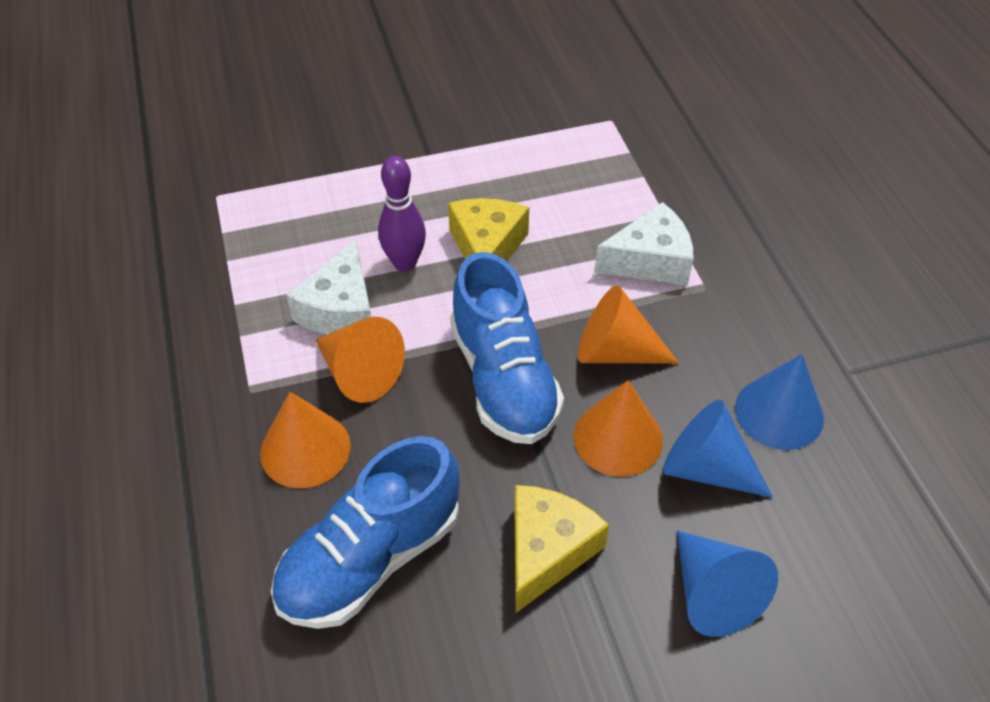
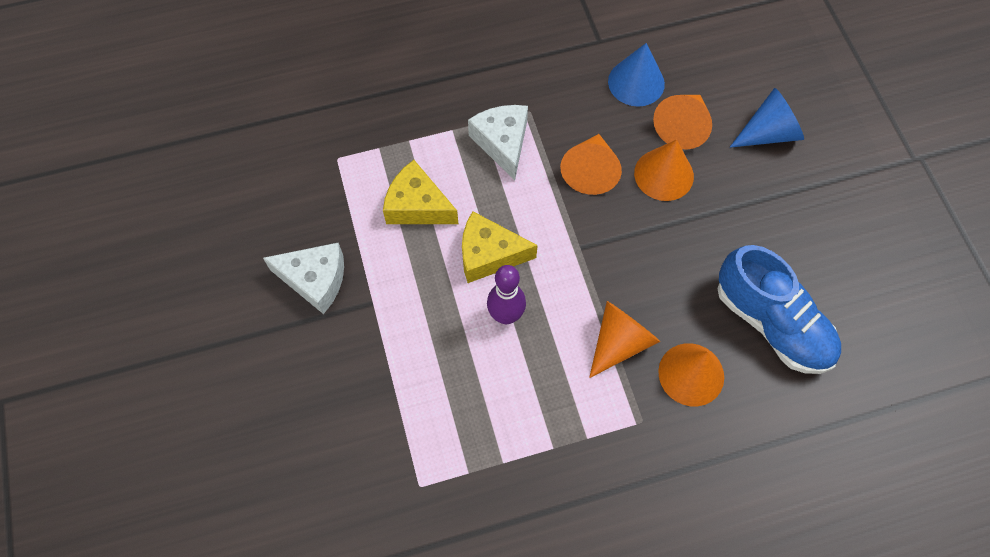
camera: 90 degrees left, 15 degrees up
white cheese [286,240,371,335] -> white cheese moved to [263,243,344,314]
blue shoe [450,252,564,444] -> none
yellow cheese [514,485,609,613] -> yellow cheese moved to [383,160,458,224]
blue cone [663,400,773,498] -> orange cone [653,95,712,149]

